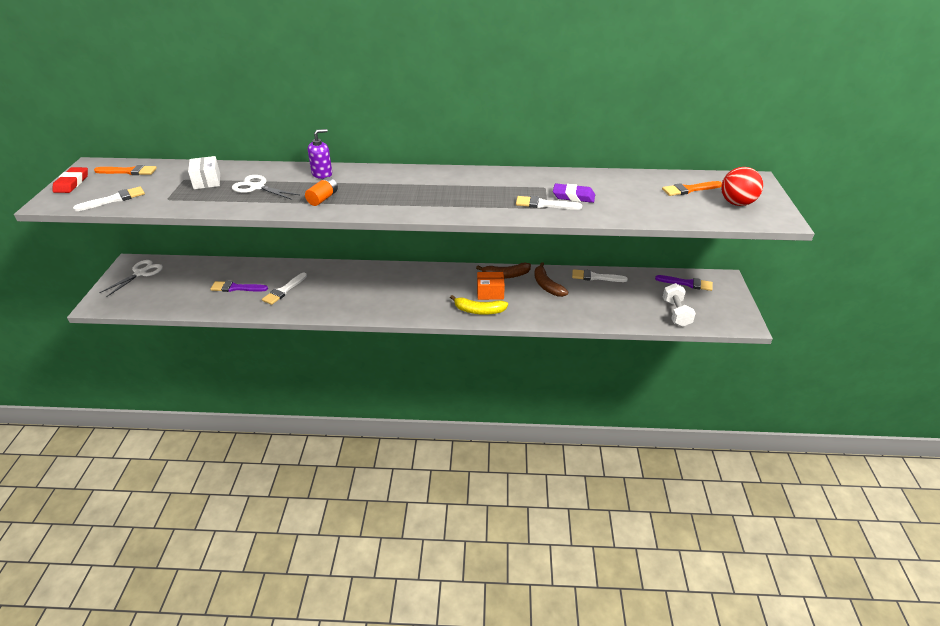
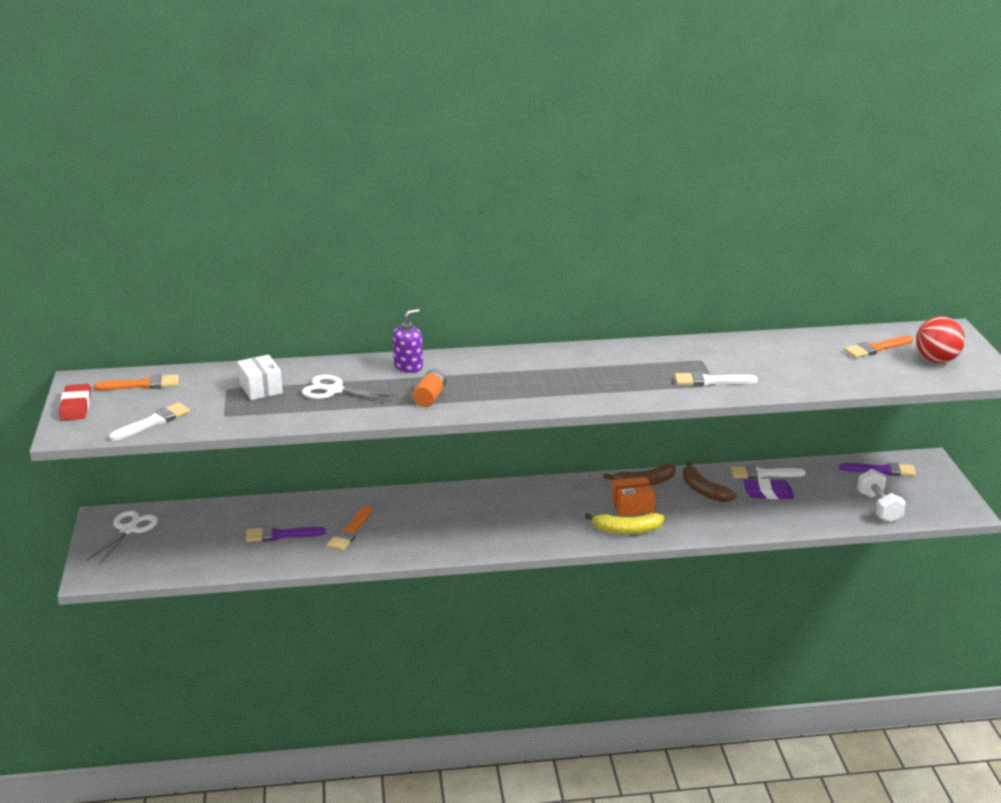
camera: 10 degrees left, 10 degrees down
white brush [262,272,307,305] -> orange brush [327,505,372,551]
purple eraser [553,184,595,203] -> purple eraser moved to [743,478,794,499]

